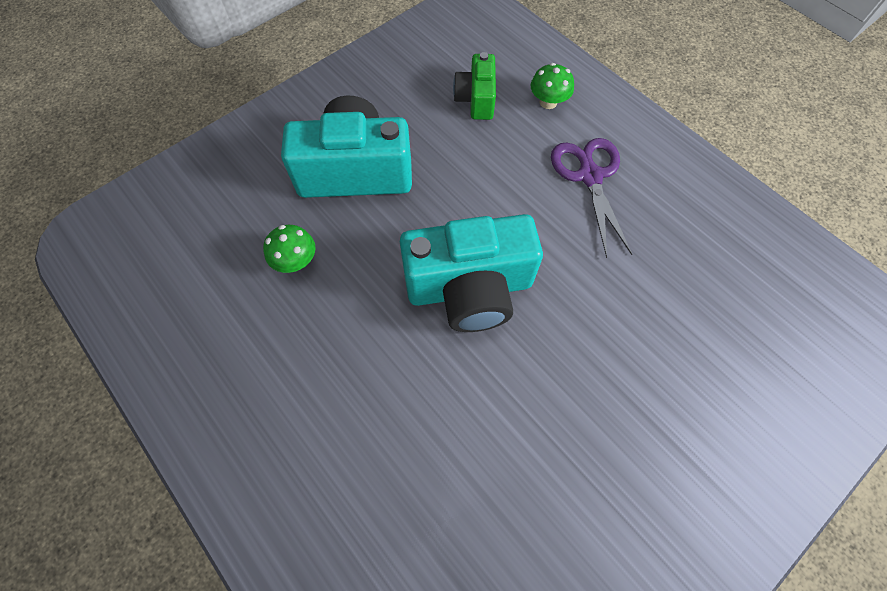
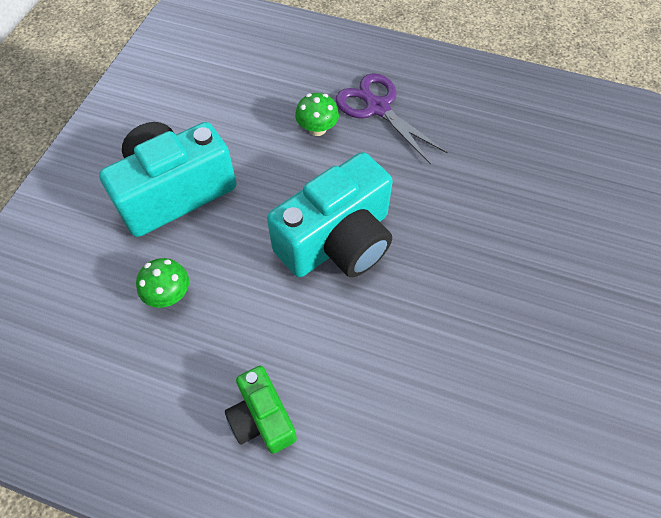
camera: 30 degrees left, 5 degrees down
green camera [453,52,496,120] -> green camera moved to [225,366,297,454]
green mushroom [531,63,574,109] -> green mushroom moved to [295,93,339,136]

